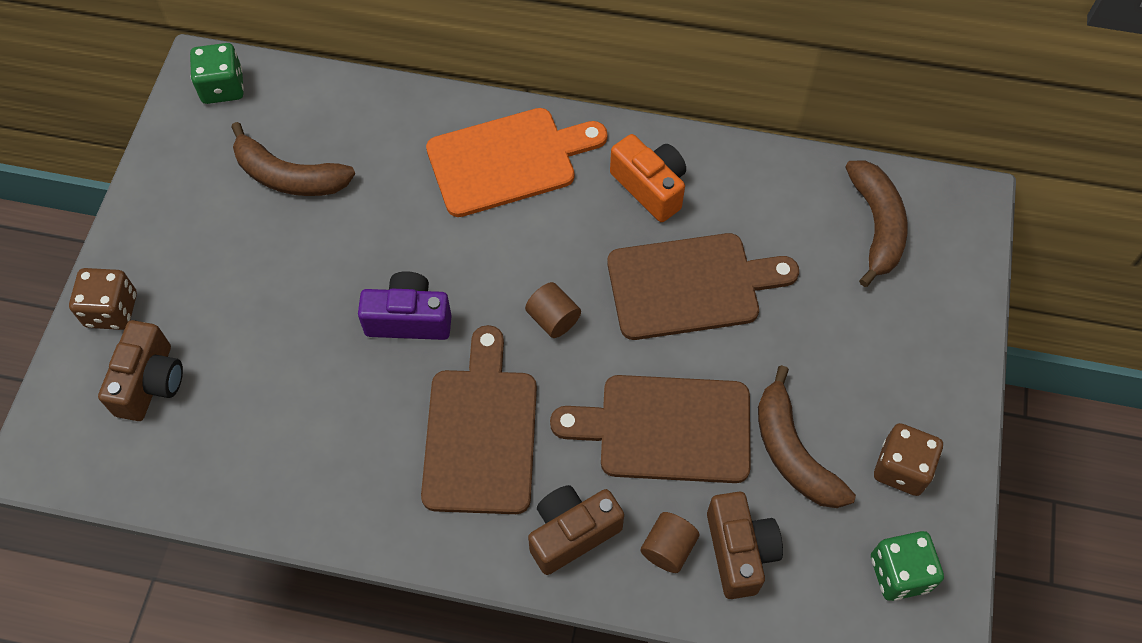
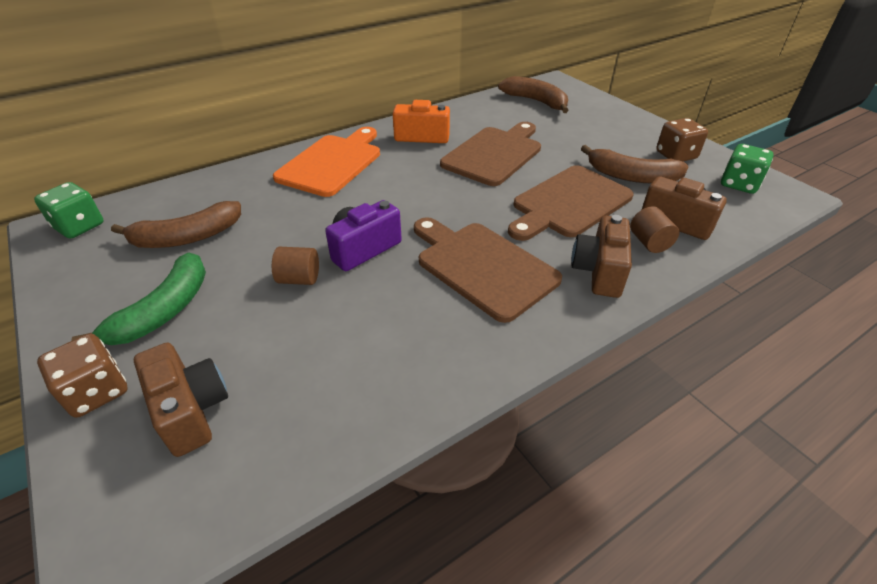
camera: 45 degrees left, 20 degrees down
brown cylinder [525,282,581,338] -> brown cylinder moved to [272,247,319,285]
none -> green banana [72,252,206,345]

